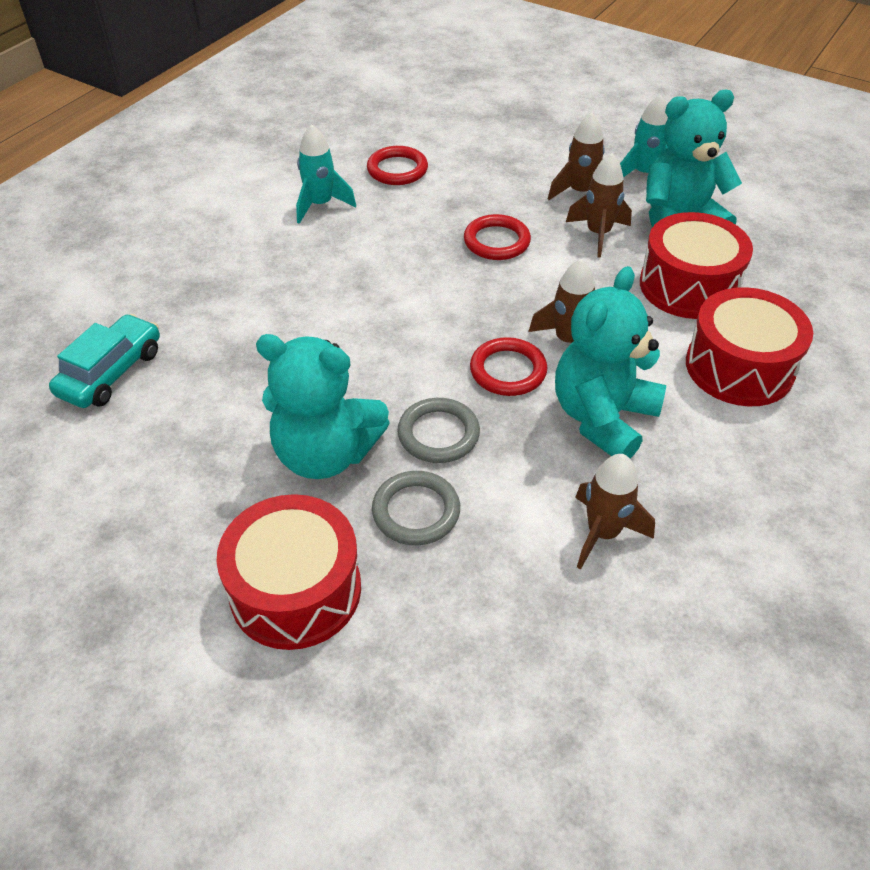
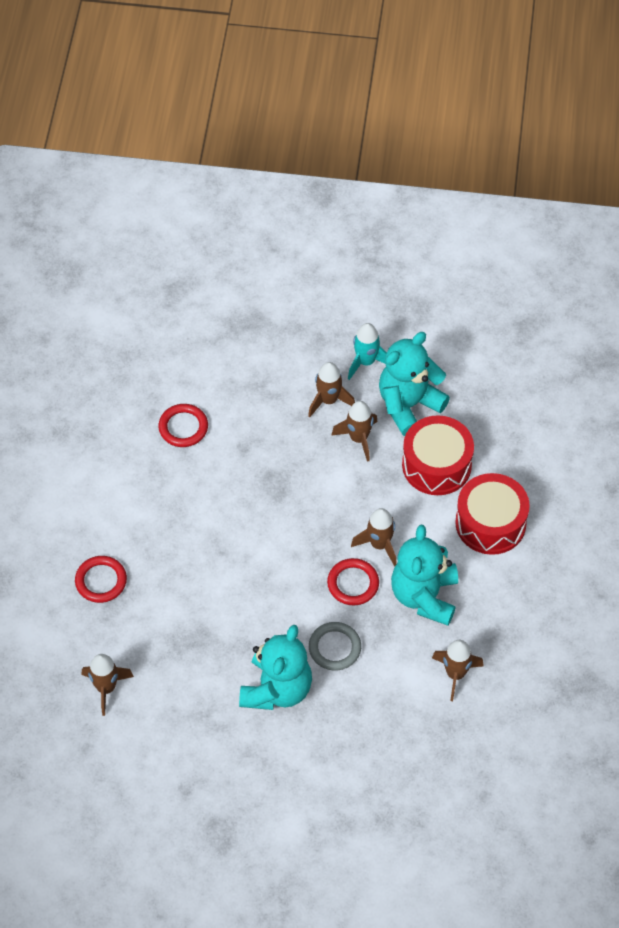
camera: 25 degrees left, 10 degrees up
turquoise car [49,314,160,408] -> brown rocket [82,654,134,716]
red drum [216,494,361,650] -> none
turquoise teddy bear [256,334,389,479] -> turquoise teddy bear turned 60 degrees counterclockwise [239,625,312,710]
turquoise rocket [296,124,356,224] -> none
grey ring [372,471,460,545] -> none
red ring [464,214,531,260] -> red ring moved to [75,556,127,603]

